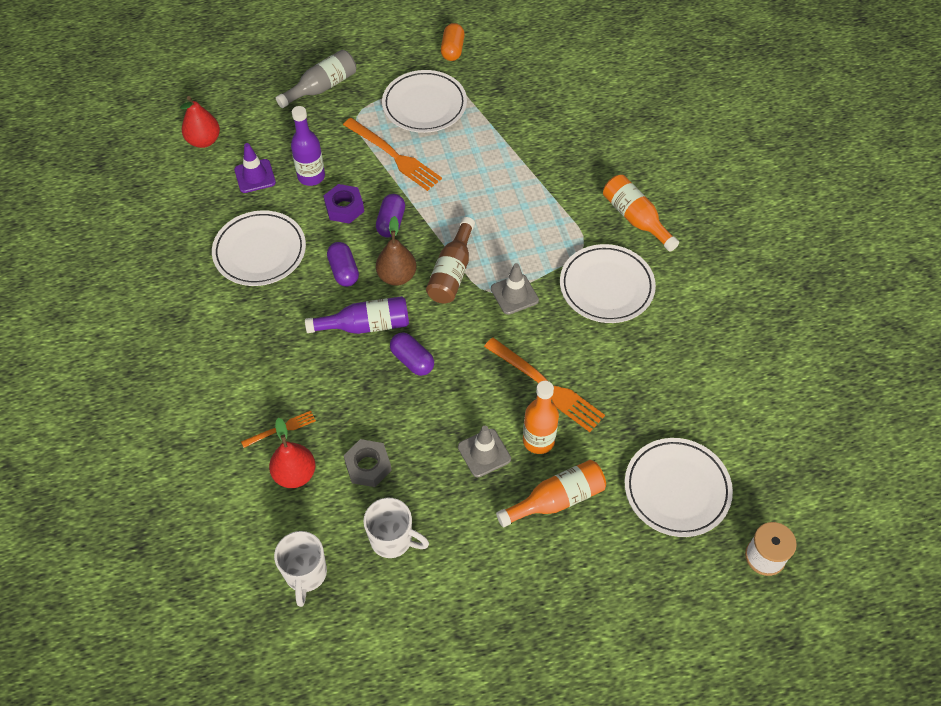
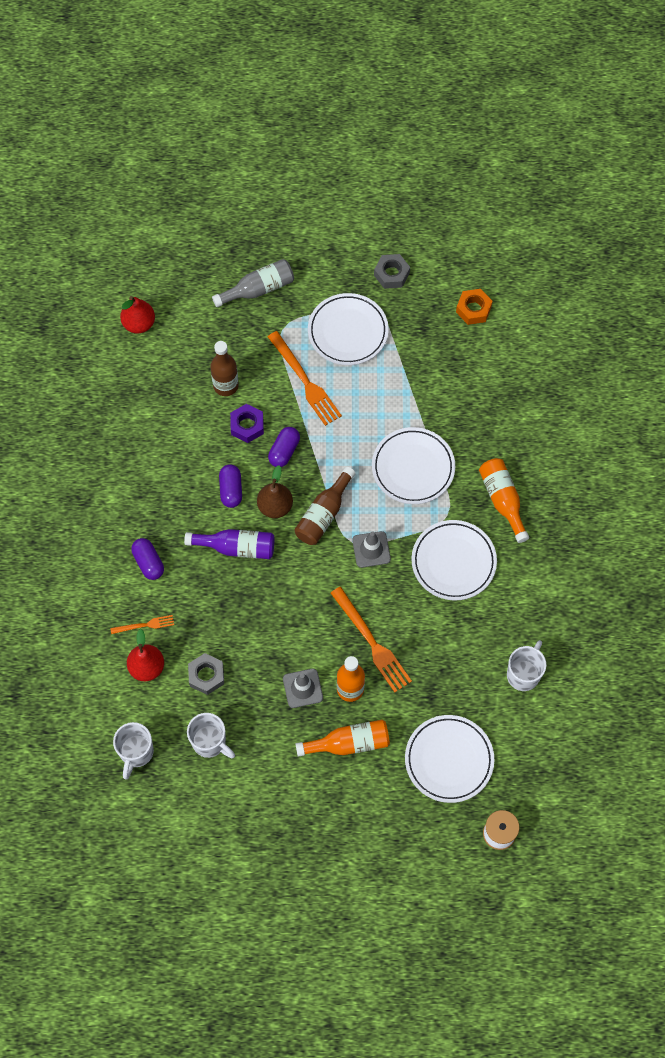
camera: 15 degrees right, 10 degrees up
white plate [212,210,306,286] -> white plate moved to [372,427,455,504]
purple traffic cone [234,143,276,193] -> none
purple bottle [291,106,325,186] -> brown bottle [210,341,239,396]
purple capsule [390,333,434,376] -> purple capsule moved to [131,538,164,580]
orange capsule [441,23,465,61] -> grey nut [374,254,410,289]
none -> orange nut [456,289,493,325]
none -> white mug [507,640,546,691]

